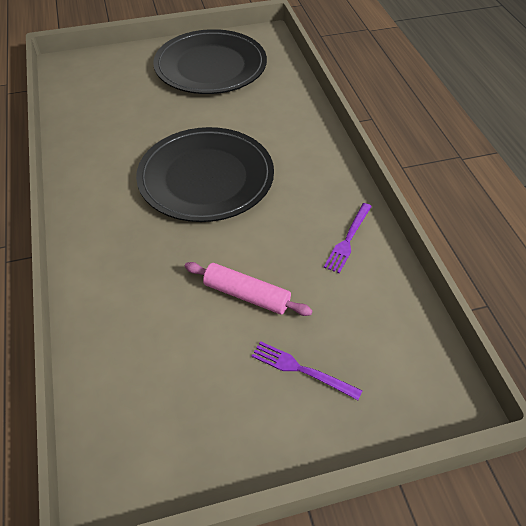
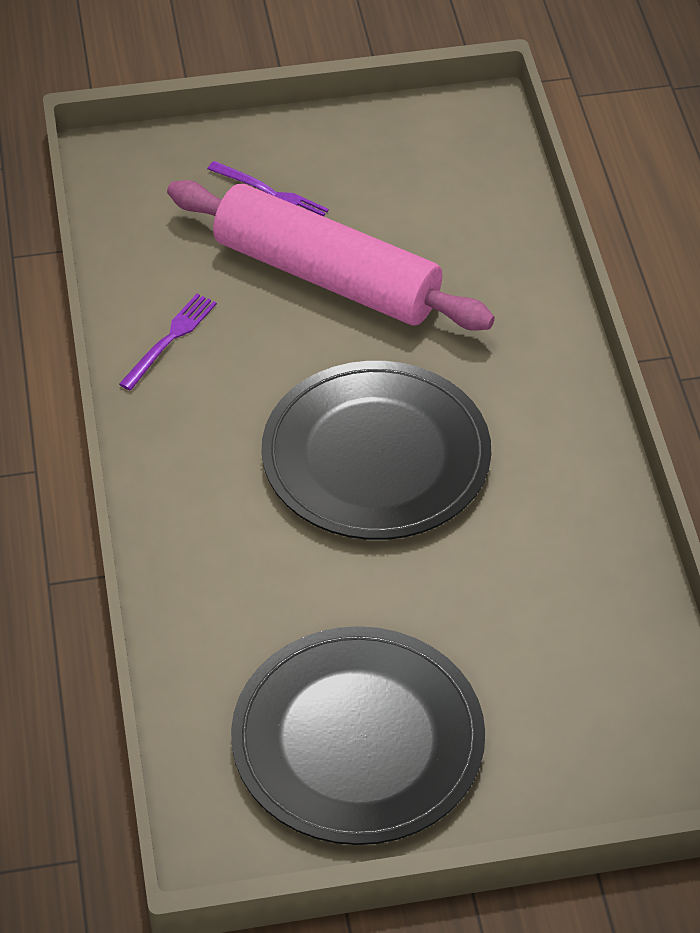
camera: 175 degrees left, 0 degrees up
pink rolling pin [185,262,313,316] -> pink rolling pin [167,180,495,331], size x2.01

